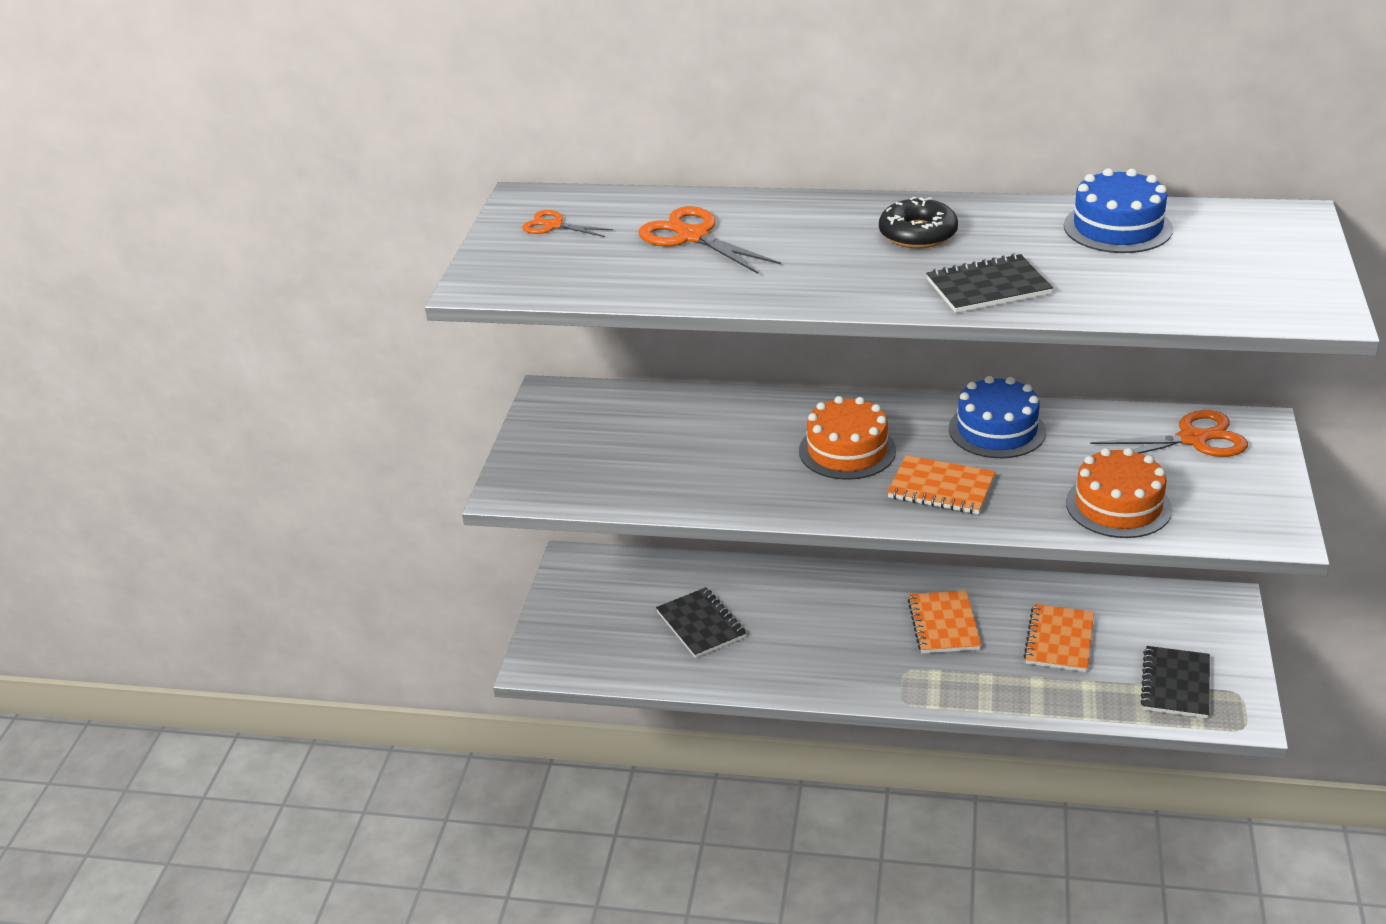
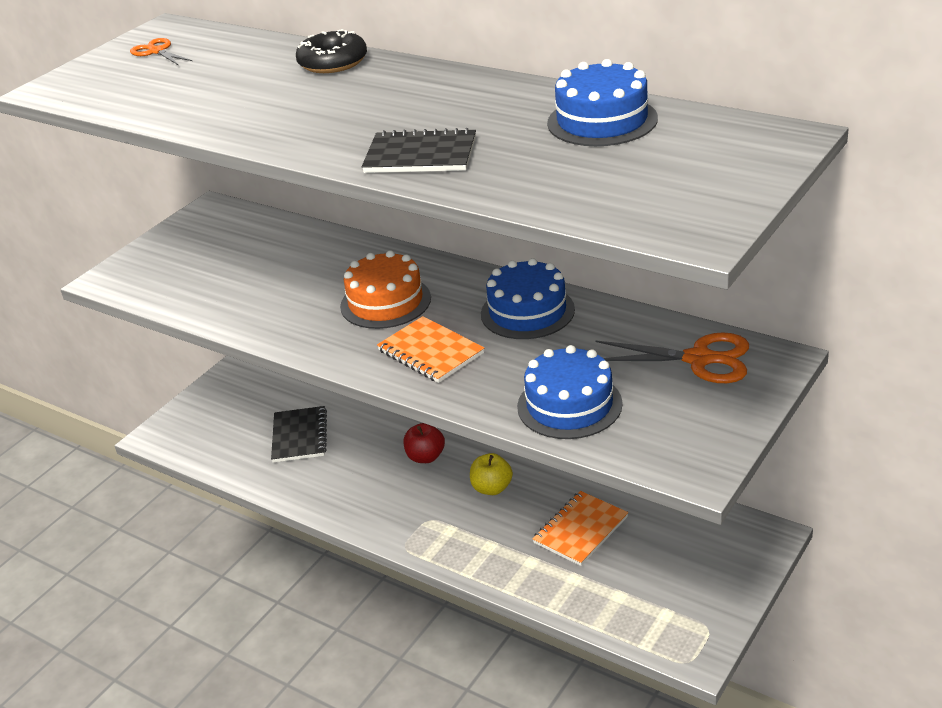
camera: 25 degrees right, 0 degrees up
orange scissors [639,206,781,274] -> none
black donut [879,197,958,248] -> black donut moved to [296,29,367,73]
orange notebook [908,590,981,654] -> yellow apple [470,453,513,495]
orange cake [1066,448,1172,538] -> blue cake [517,345,623,439]
black notebook [1140,646,1210,719] -> none
none -> red apple [403,423,445,463]

